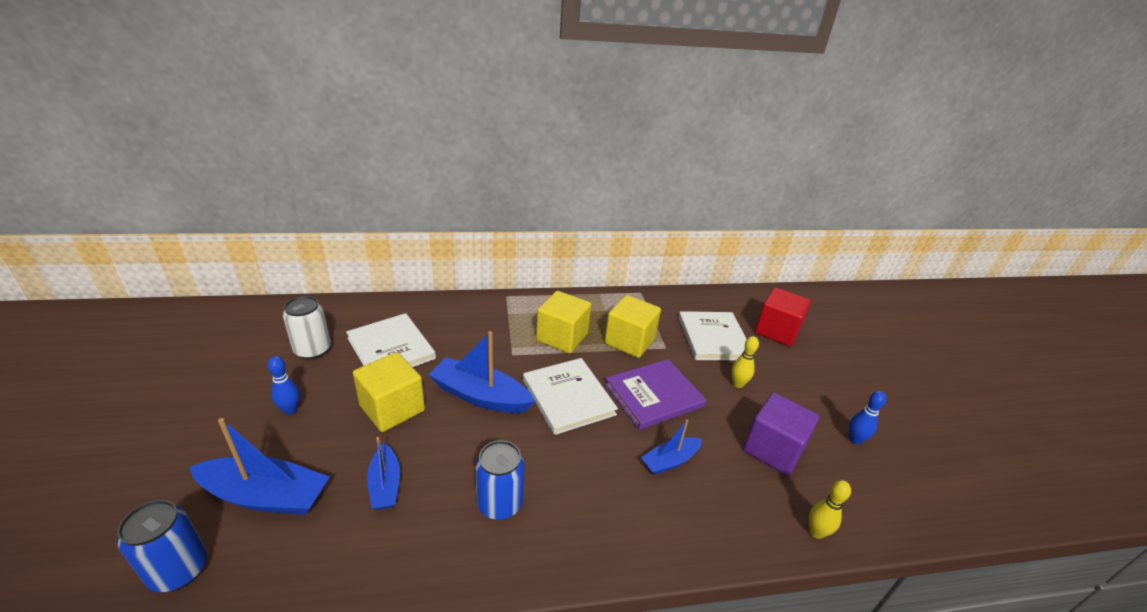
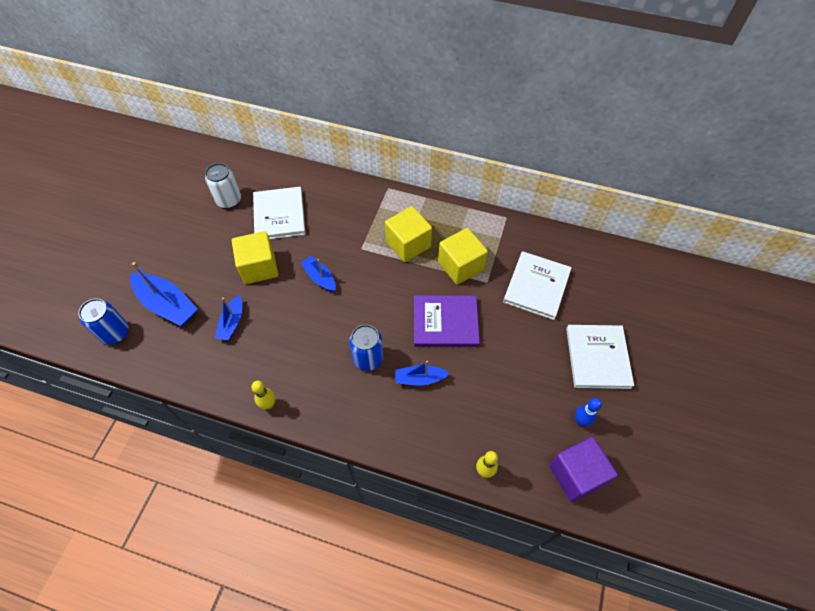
camera: 30 degrees right, 25 degrees up
blue bowling pin [267,356,300,415] -> none
blue boat [429,331,536,413] -> blue boat [301,256,336,292], size x0.59
blue can [475,440,524,520] -> blue can moved to [349,325,383,371]
white book [523,358,618,435] -> white book moved to [566,325,634,389]
yellow bowling pin [731,336,759,388] -> yellow bowling pin moved to [251,381,276,409]
purple cube [743,393,820,475] -> purple cube moved to [549,437,618,502]
red cube [755,287,811,346] -> none

